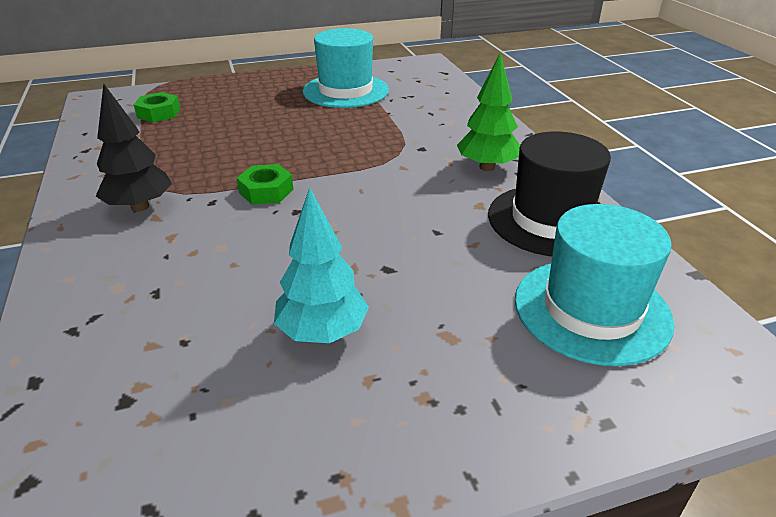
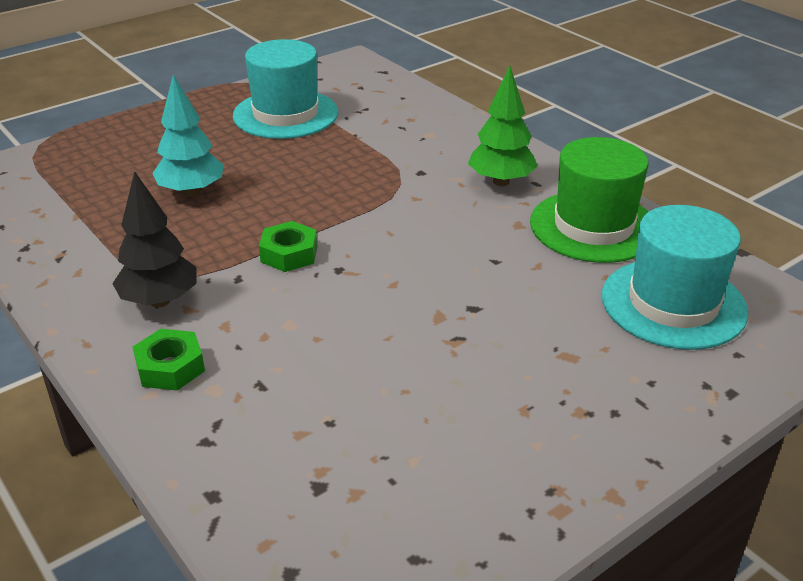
camera: 20 degrees left, 0 degrees up
green nut [134,92,180,122] -> green nut moved to [133,329,205,390]
turquoise tree [274,187,369,343] -> turquoise tree moved to [152,75,223,197]
black hat [488,131,611,256] -> green hat [530,137,649,263]

